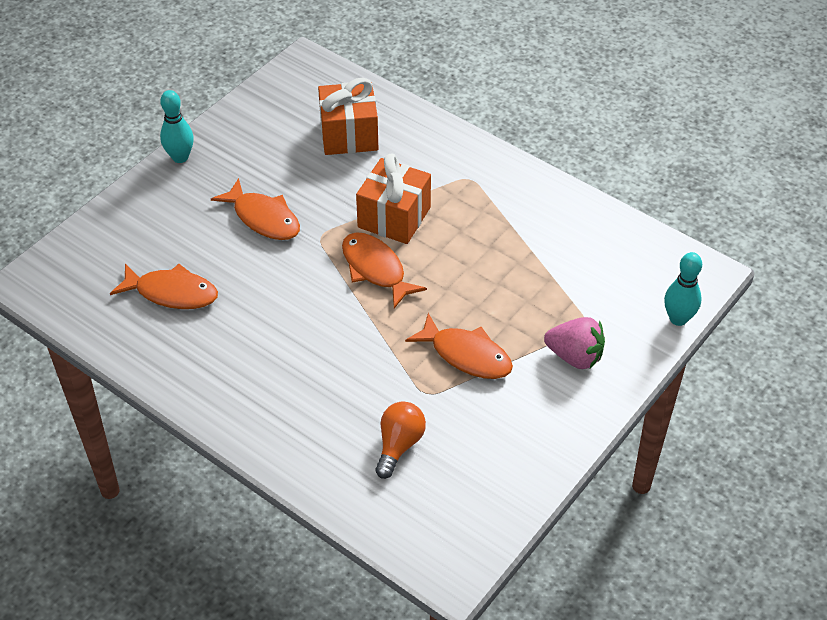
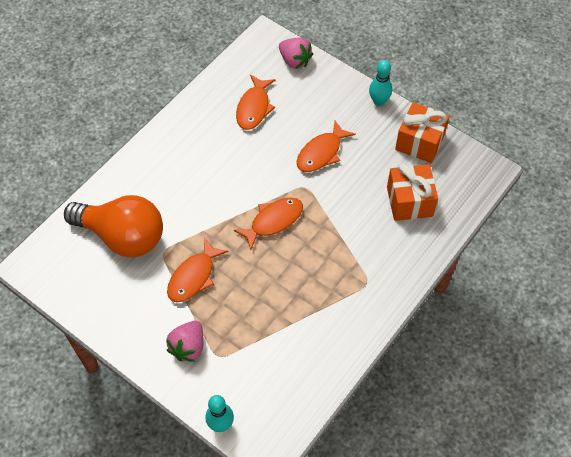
camera: 90 degrees right, 10 degrees up
orange gift [356,153,431,244] -> orange gift moved to [395,102,450,163]
orange light bulb [375,401,426,479] -> orange light bulb [64,195,163,257], size x2.08
none -> pink strawberry [279,37,313,69]

